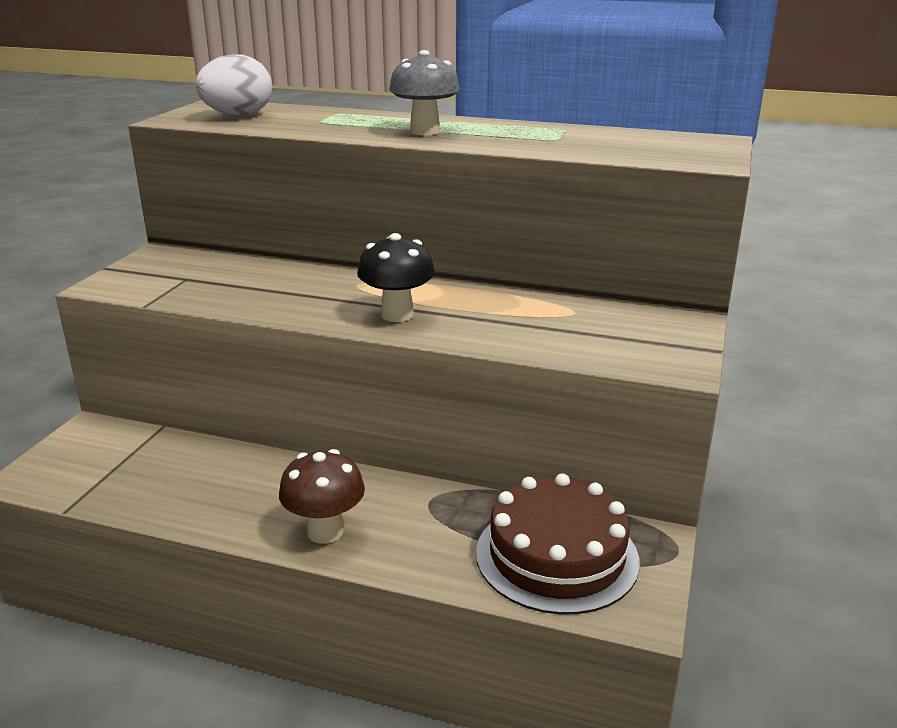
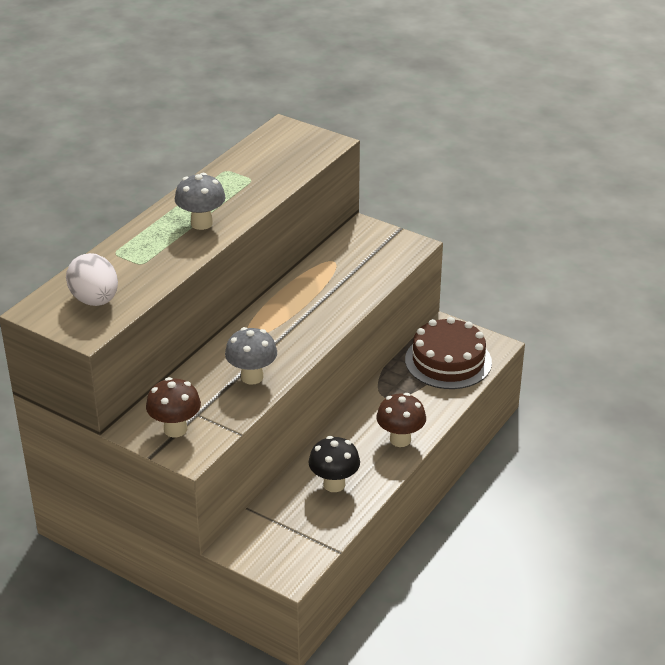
camera: 75 degrees left, 10 degrees up
black mushroom [357,233,435,322] -> black mushroom moved to [309,436,360,492]
none -> brown mushroom [146,377,201,437]
none -> grey mushroom [225,327,277,385]

